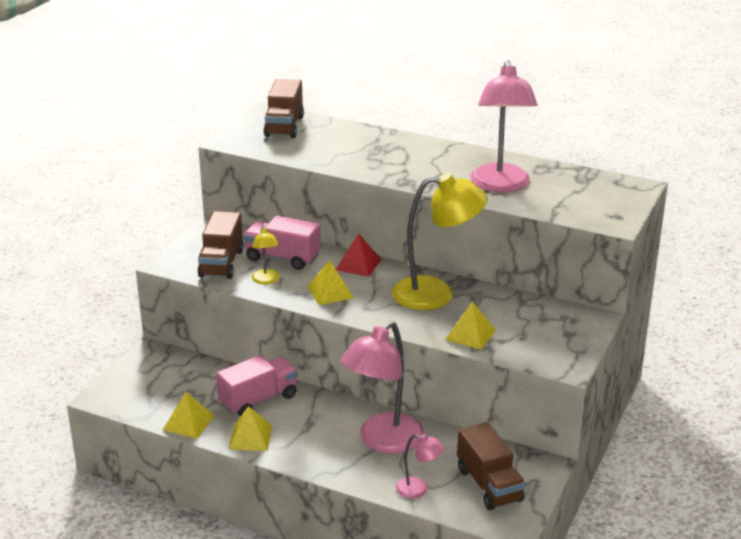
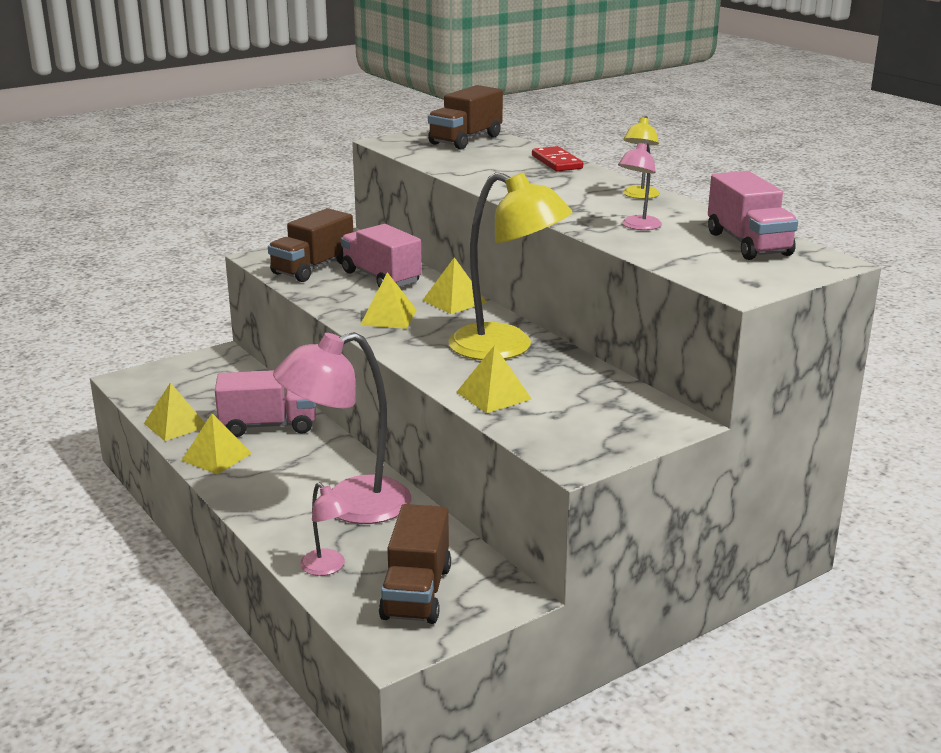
camera: 30 degrees right, 5 degrees down
yellow lamp [252,225,280,284] -> yellow lamp moved to [623,116,660,199]
red pyramid [336,233,382,277] -> yellow pyramid [423,257,487,314]
pink lamp [470,60,538,192] -> pink lamp [618,141,662,230], size x0.47
none -> red domino [532,146,583,171]
none -> pink truck [708,171,798,260]

